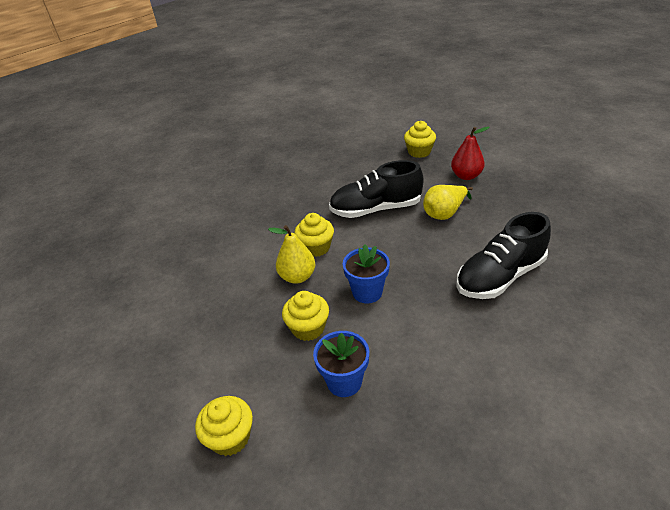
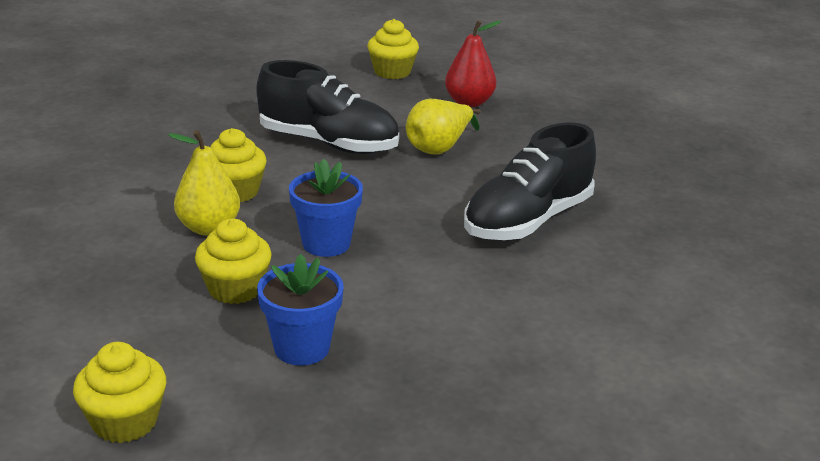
camera: 15 degrees left, 10 degrees down
black shoe [329,160,423,218] -> black shoe turned 135 degrees counterclockwise [256,60,399,154]

